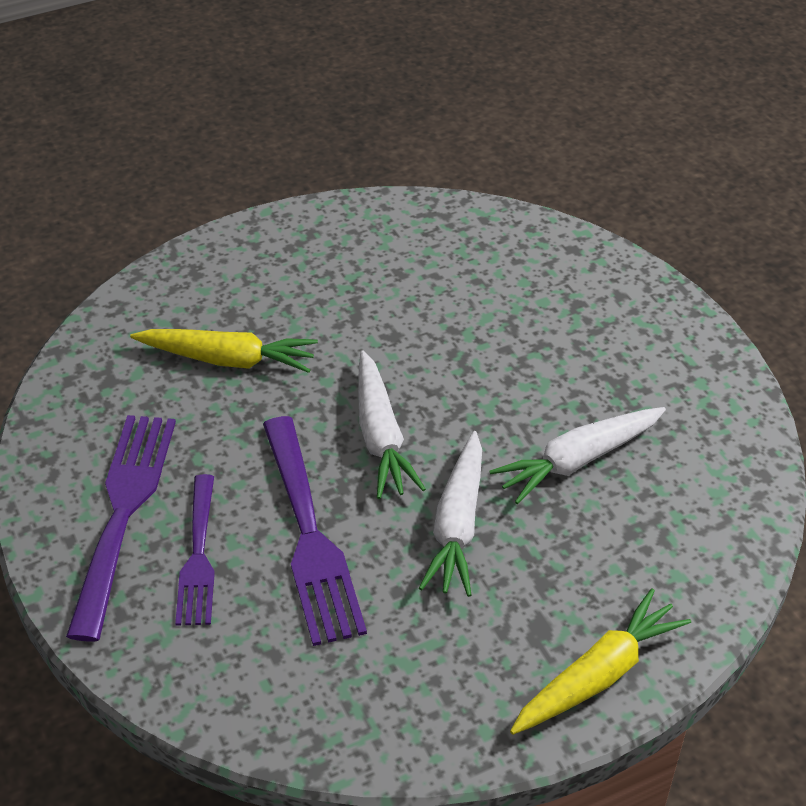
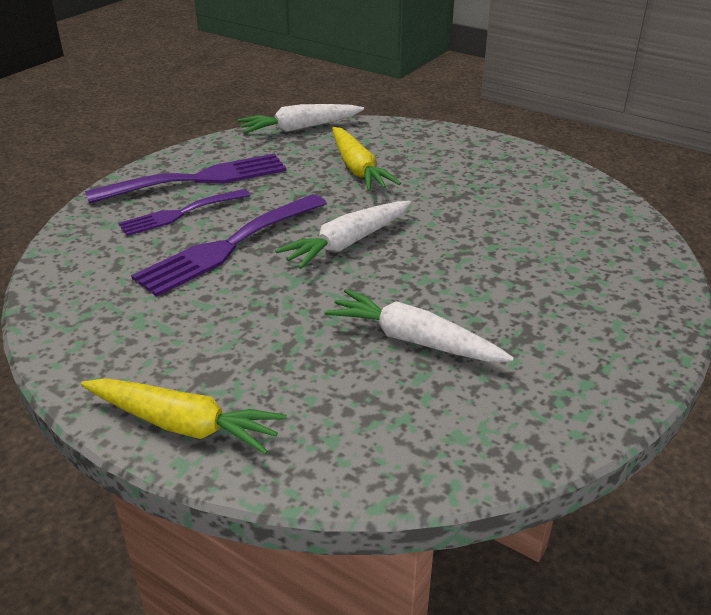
camera: 60 degrees right, 10 degrees down
white carrot [419,431,482,597] -> white carrot moved to [237,104,364,134]

